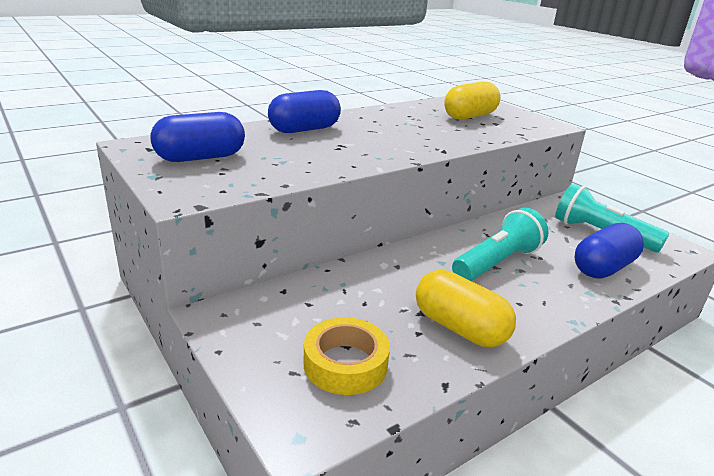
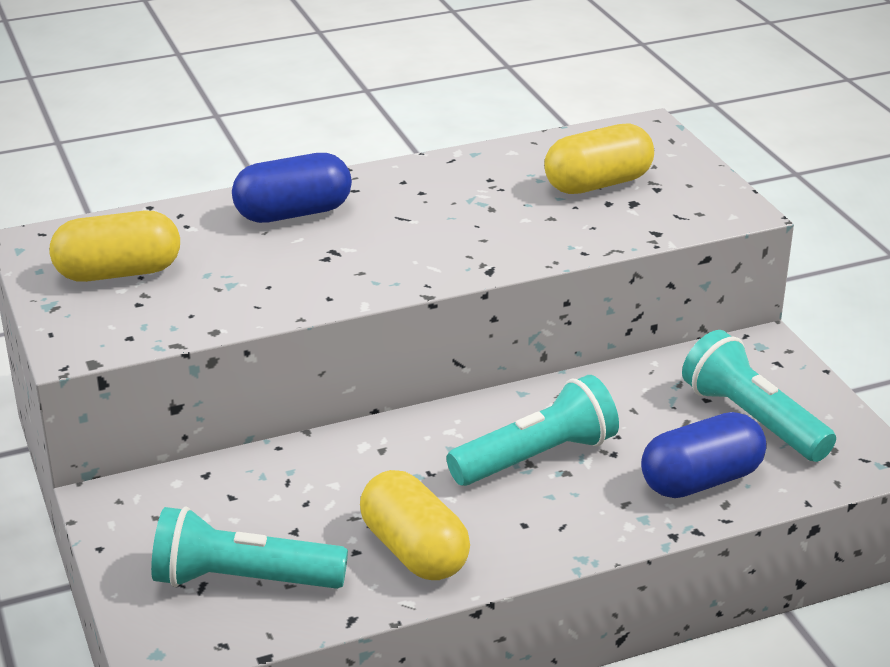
camera: 15 degrees right, 5 degrees up
blue capsule [150,112,245,162] -> yellow capsule [50,211,180,282]
yellow tape [304,317,390,395] -> turquoise flashlight [151,506,348,589]

